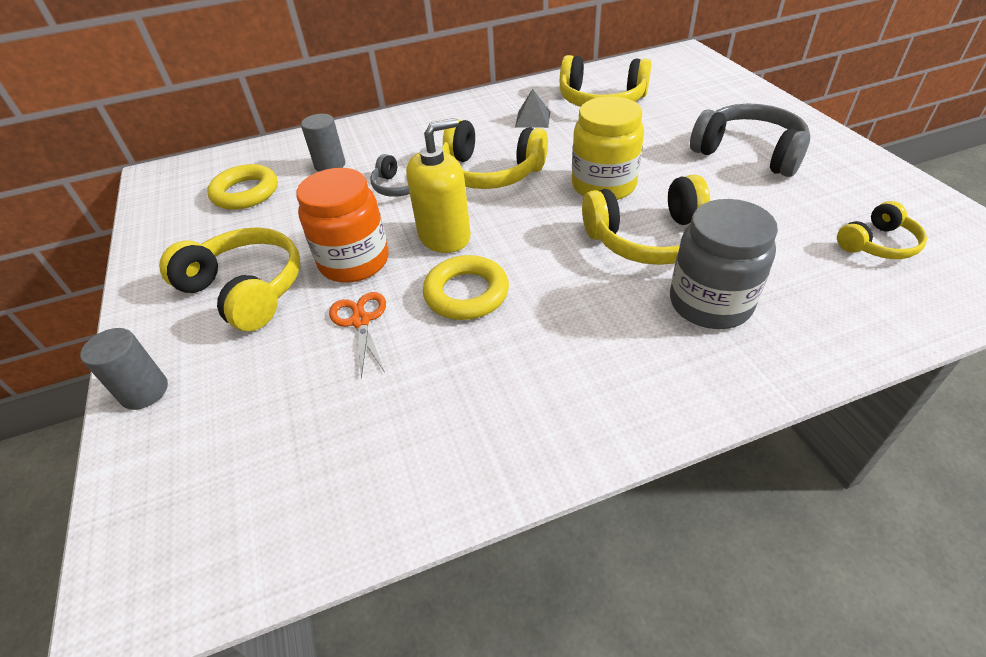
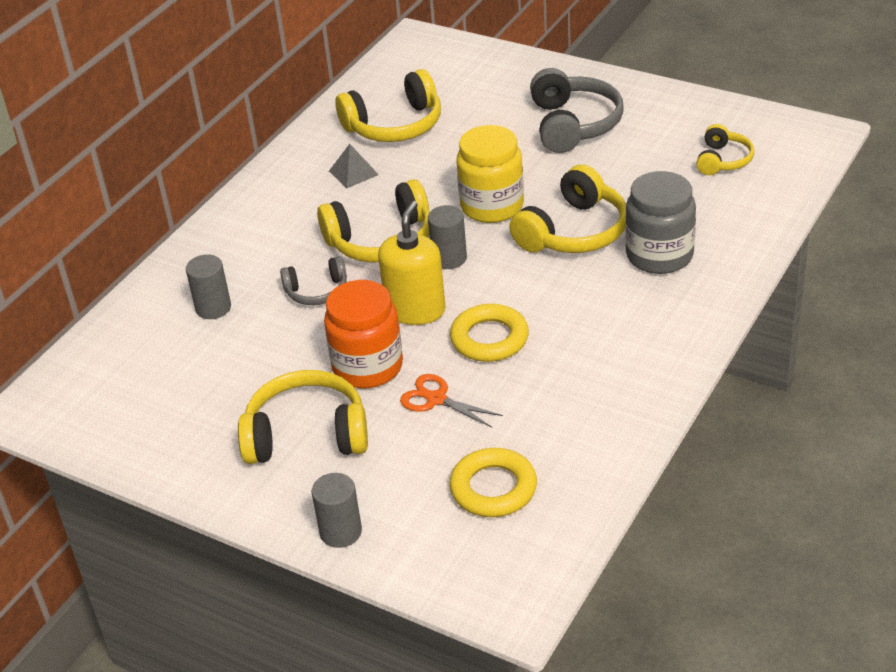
camera: 40 degrees left, 5 degrees down
yellow ring [207,164,278,210] -> yellow ring moved to [450,448,537,517]
grey headphones [690,103,810,177] -> grey headphones turned 90 degrees clockwise [530,68,624,153]
none -> grey cylinder [428,205,467,269]

